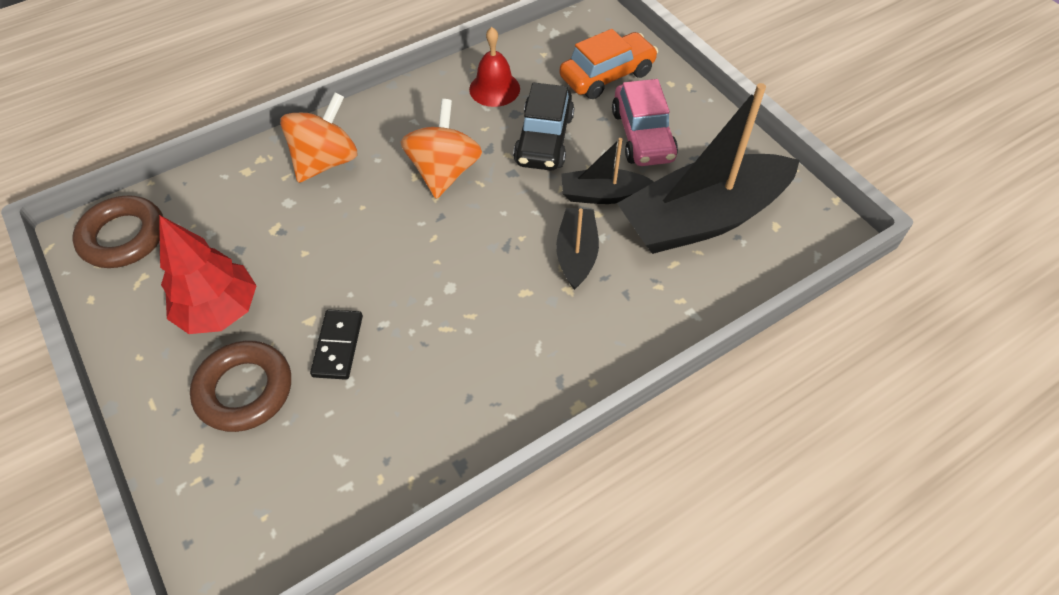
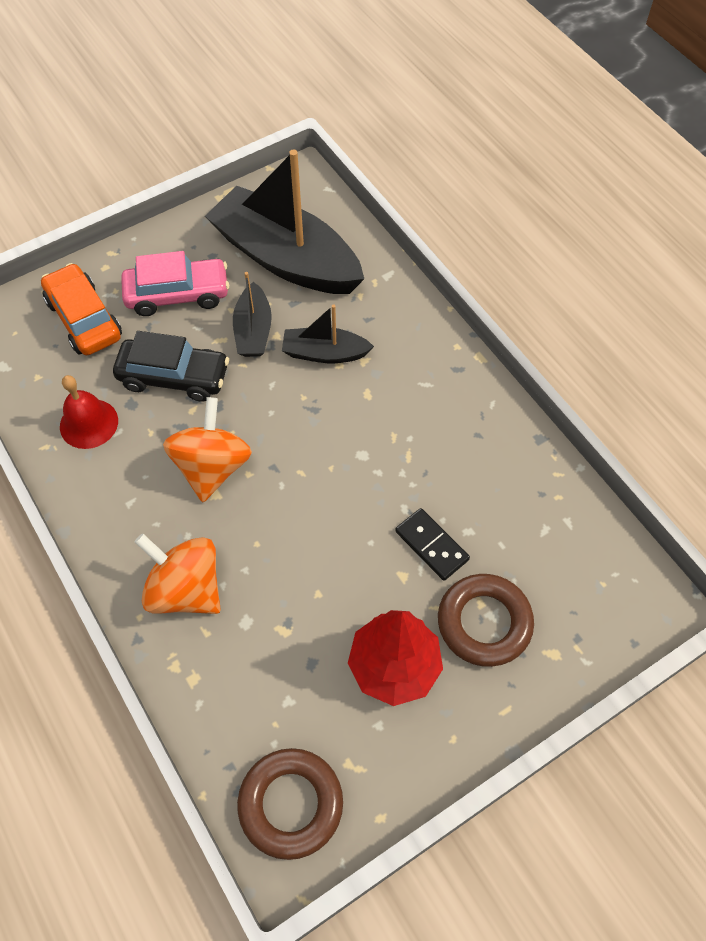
camera: 90 degrees left, 5 degrees up
black domino [310,309,363,380] -> black domino turned 45 degrees clockwise [395,508,470,581]
orange spinning top [401,99,482,199] -> orange spinning top turned 90 degrees clockwise [163,397,252,502]
black boat [617,83,800,254] -> black boat turned 150 degrees clockwise [205,149,364,294]

